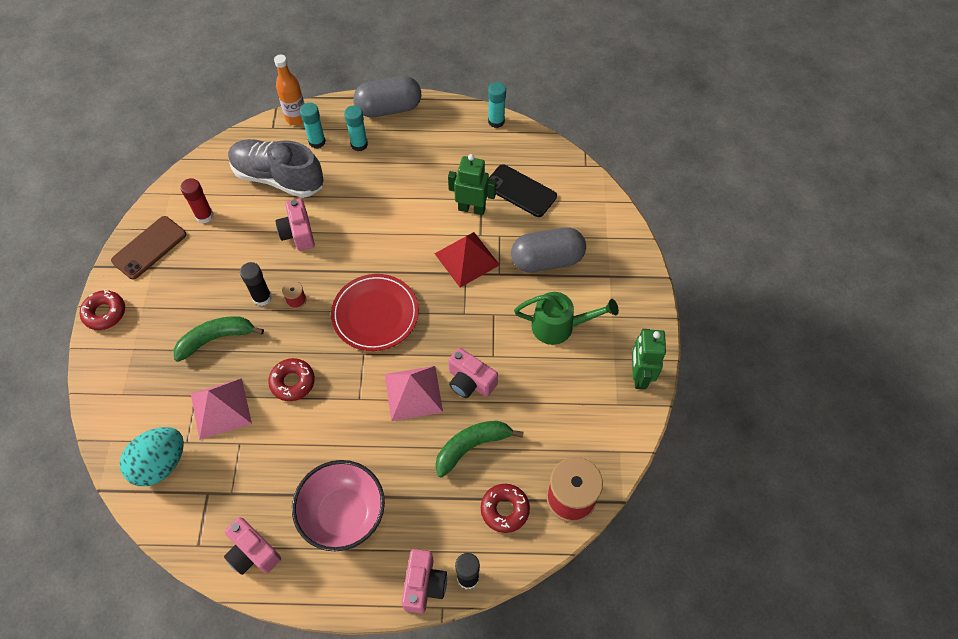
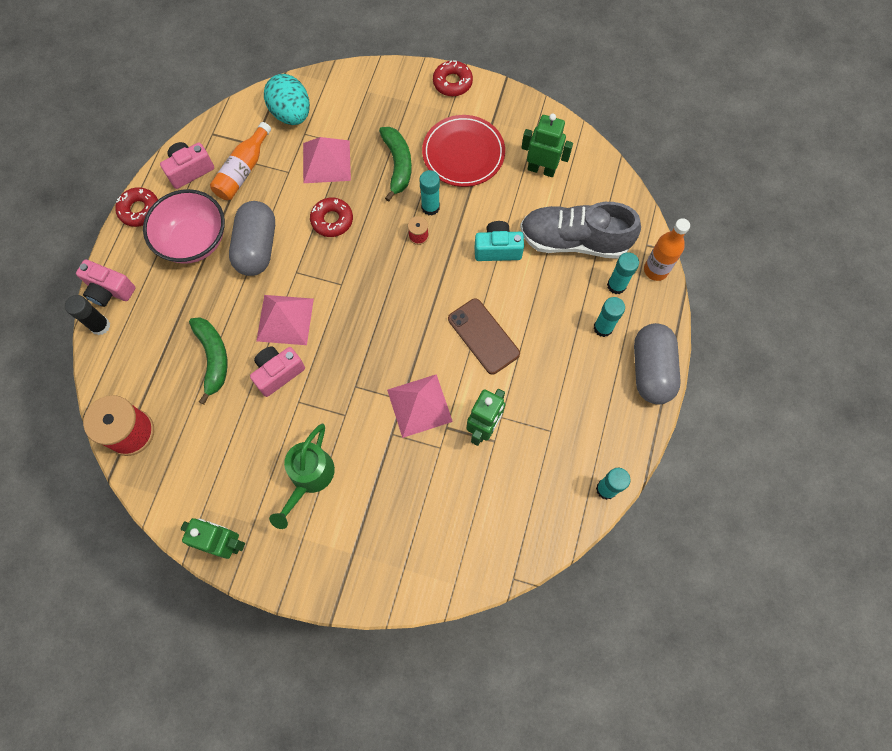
camera: 105 degrees right, 10 degrees up
brown phone [111,216,186,279] -> brown phone moved to [448,298,520,375]
red glue stick [180,178,214,223] -> green robot [521,114,573,177]
grey shoe [228,139,324,198] -> grey shoe turned 120 degrees counterclockwise [520,202,641,259]
black glue stick [240,262,272,306] -> turquoise glue stick [419,170,440,216]
pink camera [276,199,315,251] -> turquoise camera [475,221,524,261]
red plate [331,274,419,351] -> red plate moved to [422,115,505,187]
red pyramid [434,232,500,287] -> pink pyramid [387,374,453,438]
red donut [481,484,530,533] -> red donut moved to [115,187,158,227]
black phone [489,164,557,217] -> none
grey capsule [511,227,586,272] -> grey capsule moved to [229,201,275,276]
none -> orange bottle [210,122,271,200]

